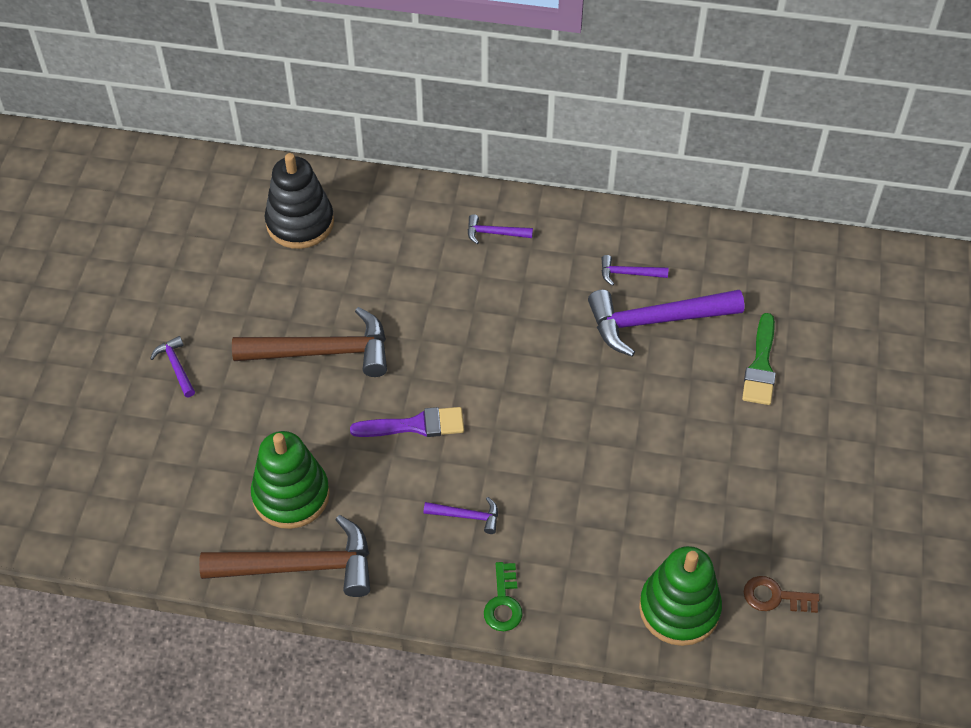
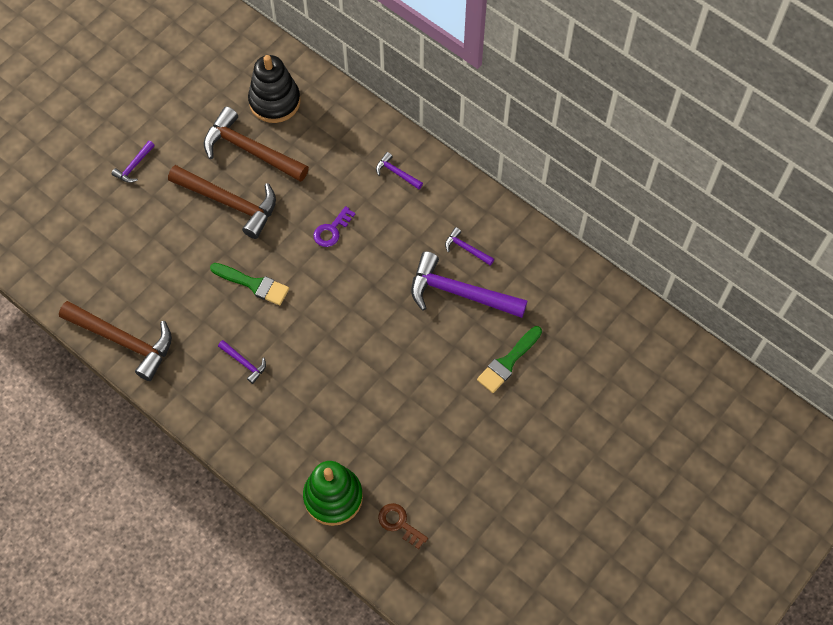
camera: 30 degrees right, 10 degrees up
purple hammer [150,336,195,397] -> purple hammer turned 150 degrees counterclockwise [112,141,155,183]
green stacking toy [251,431,330,529] -> none
purple brush [350,407,464,437] -> green brush [210,263,289,305]
green key [484,562,523,631] -> none
none -> brown hammer [204,106,309,182]
none -> purple key [313,206,355,247]

